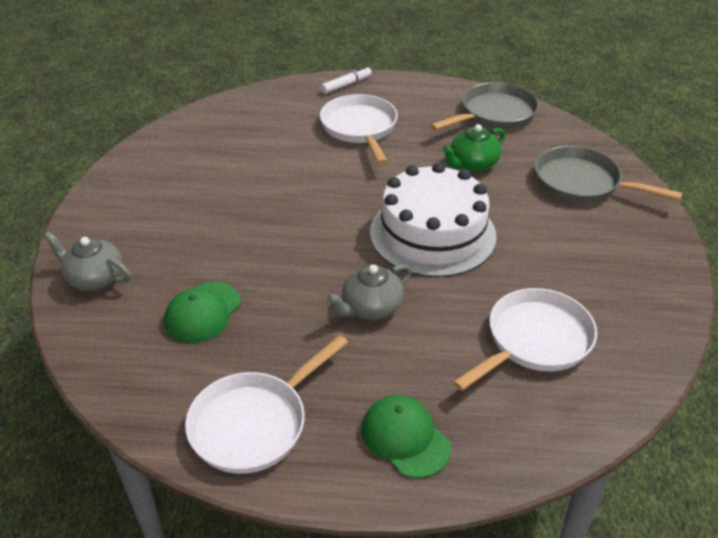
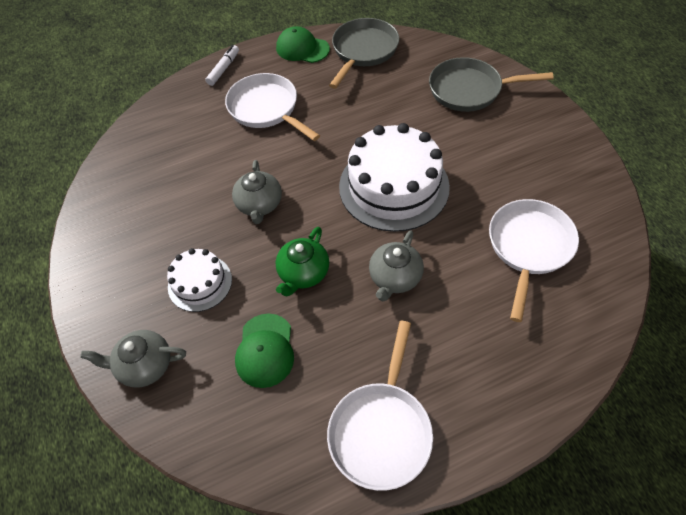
camera: 25 degrees left, 15 degrees up
green cap [361,395,451,478] -> green cap moved to [276,26,330,63]
green teapot [442,124,505,172] -> green teapot moved to [275,227,329,297]
none -> white cake [167,248,232,312]
none -> grey teapot [232,160,282,224]

